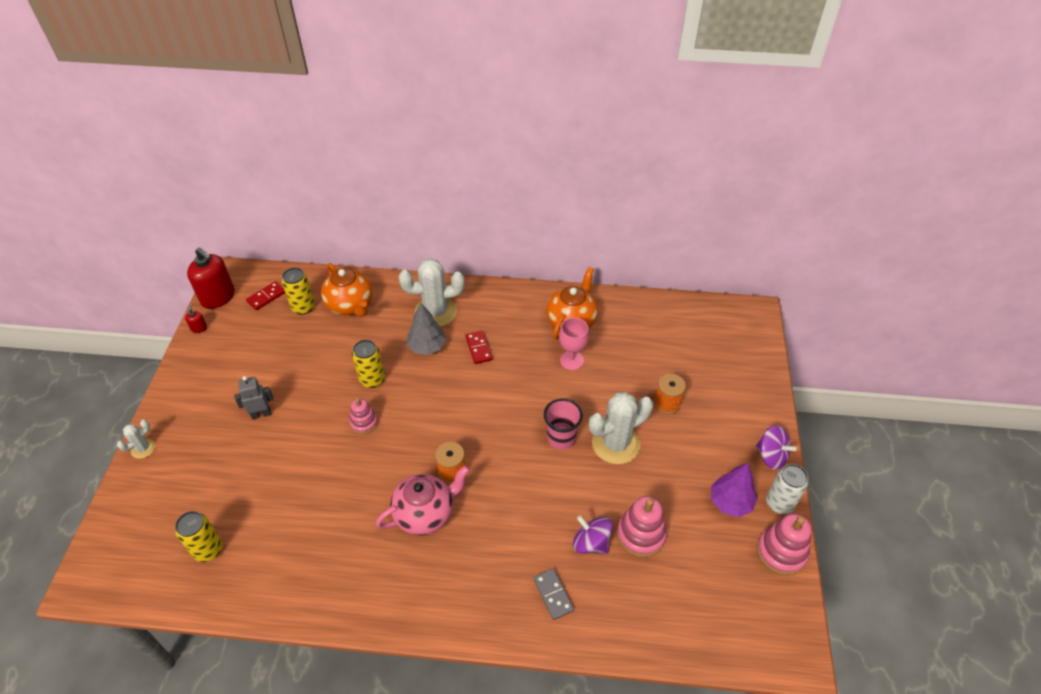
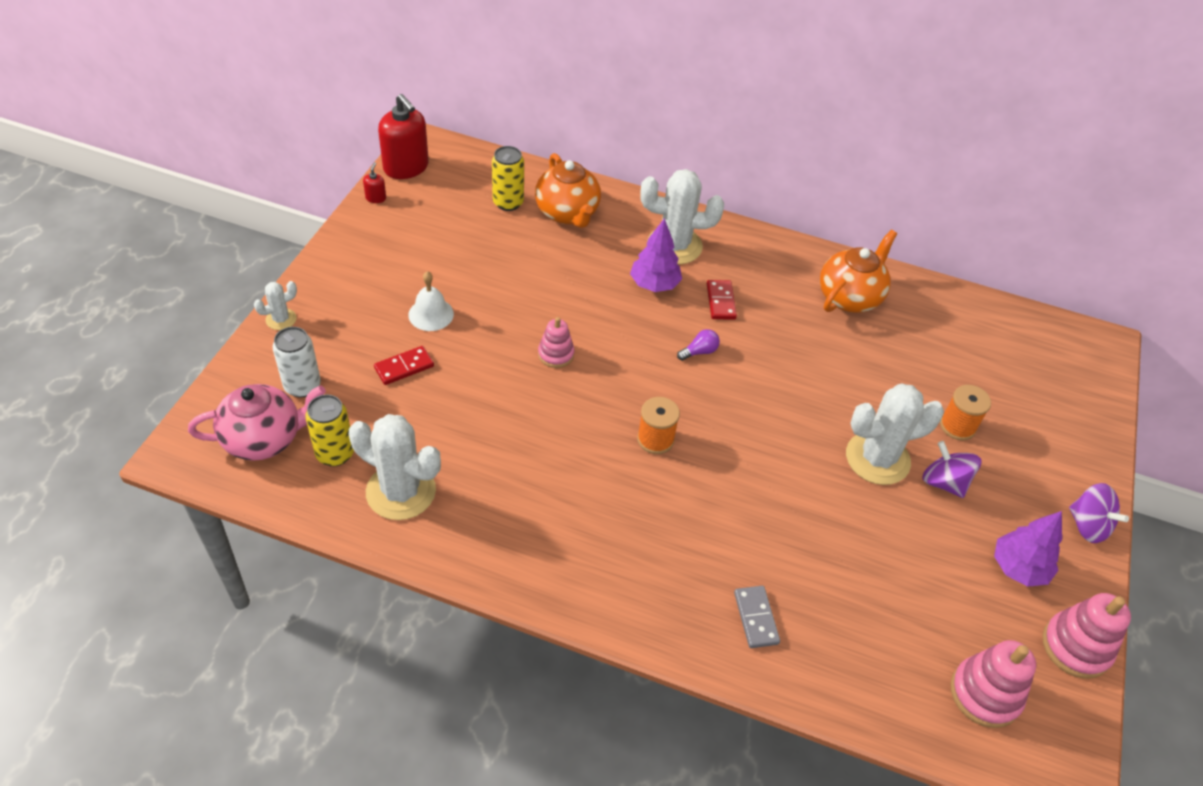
camera: 10 degrees right, 0 degrees up
grey robot [234,376,273,420] -> white bell [408,271,454,331]
red domino [246,281,285,310] -> red domino moved to [374,346,434,385]
yellow can [352,340,385,388] -> none
pink teapot [376,465,470,535] -> pink teapot moved to [188,384,326,461]
grey tree [406,302,446,355] -> purple tree [630,218,682,292]
pink cup [544,398,583,450] -> none
pink goblet [559,318,589,370] -> none
purple spinning top [573,515,613,554] -> purple spinning top moved to [922,441,981,498]
pink stacking toy [617,496,667,557] -> pink stacking toy moved to [951,640,1036,728]
white can [766,464,808,514] -> white can moved to [273,327,321,397]
none -> white cactus [349,414,441,520]
none -> purple light bulb [677,329,720,361]

